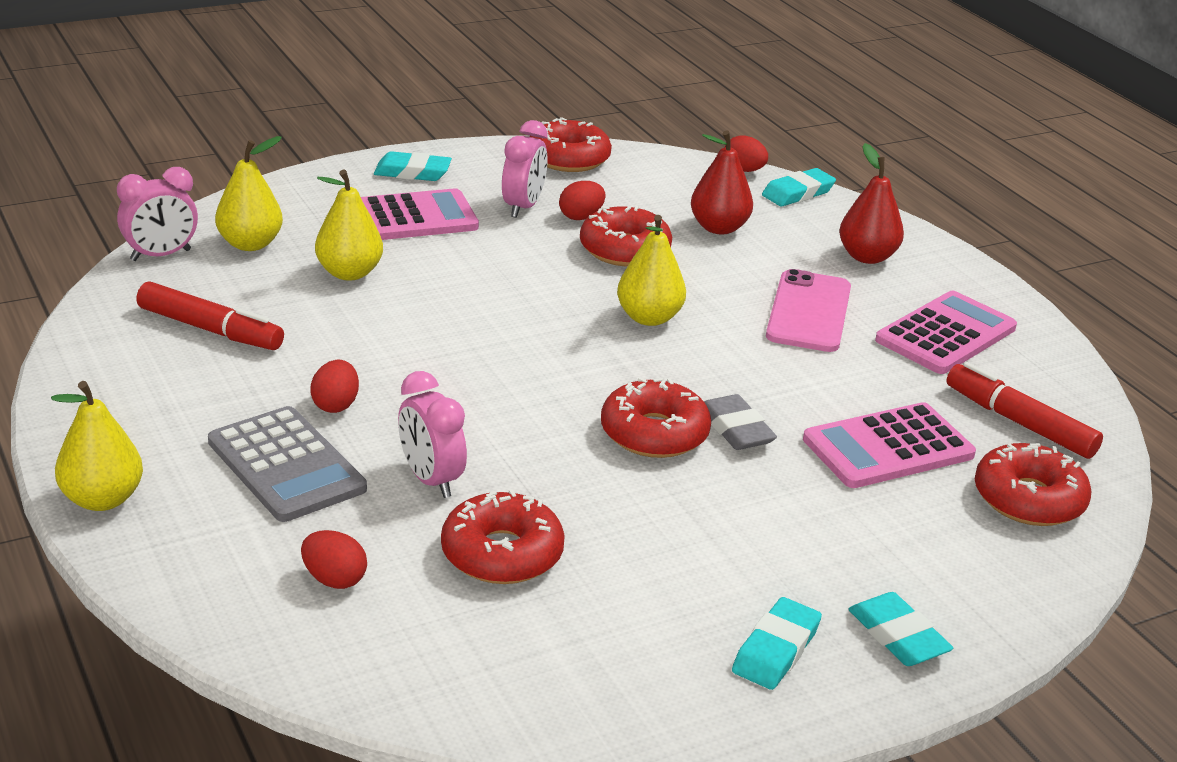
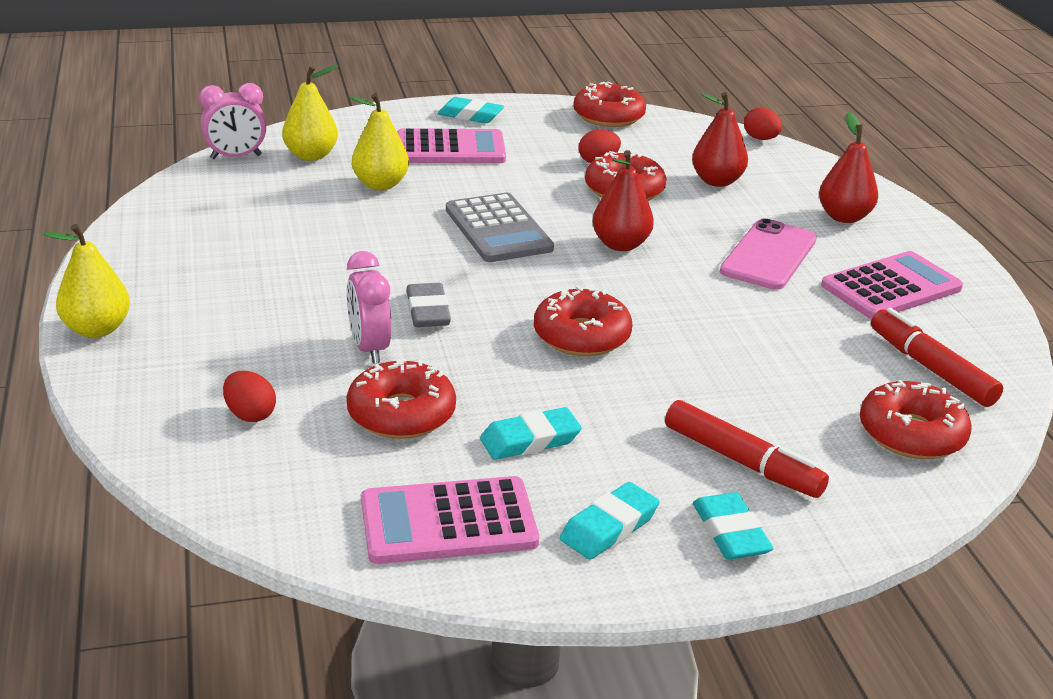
camera: 15 degrees right, 0 degrees up
red marker [136,281,284,350] -> red marker moved to [665,400,829,498]
grey calculator [208,406,367,522] -> grey calculator moved to [446,193,554,262]
red egg [310,360,359,413] -> none
pink clock [502,120,548,218] -> none
yellow pear [617,215,686,326] -> red pear [592,150,654,251]
grey eraser [704,394,777,450] -> grey eraser moved to [406,283,451,327]
turquoise eraser [762,168,836,206] -> turquoise eraser moved to [480,407,582,460]
pink calculator [803,402,976,488] -> pink calculator moved to [361,476,539,564]

